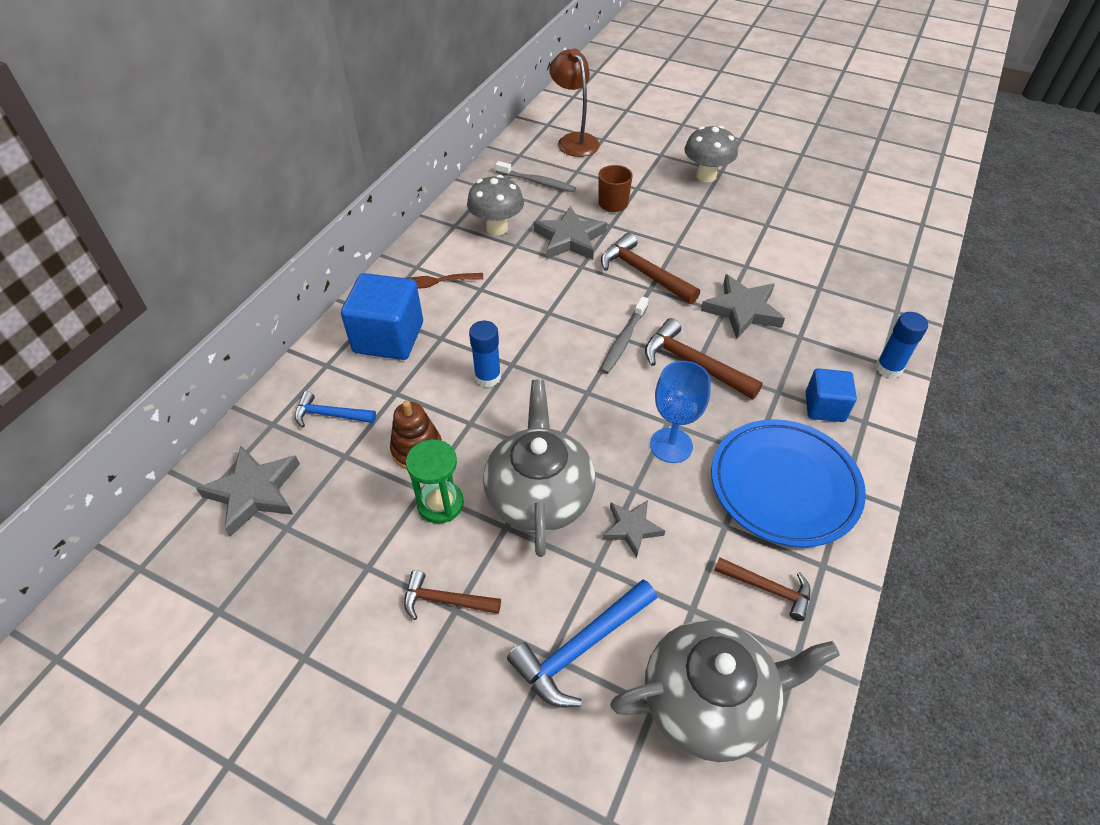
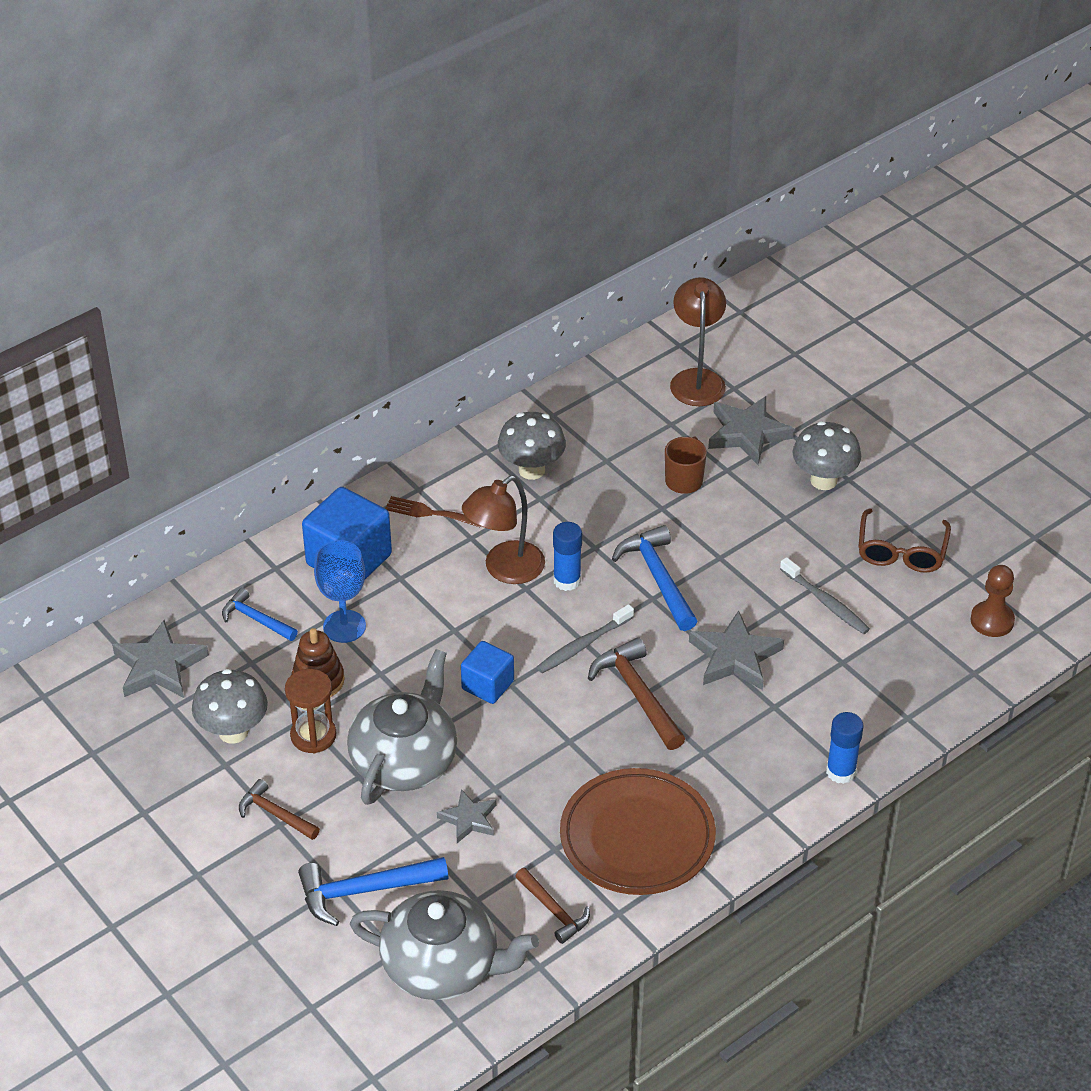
camera: 25 degrees right, 5 degrees down
green hourglass [406,439,464,524] -> brown hourglass [285,669,336,753]
blue glue stick [469,321,501,387] -> blue glue stick moved to [553,522,582,591]
grey toothbrush [496,161,576,192] -> grey toothbrush moved to [780,557,870,634]
grey star [534,206,607,260] -> grey star moved to [708,396,794,465]
brown hammer [601,232,700,304] -> blue hammer [612,525,697,631]
blue goblet [650,361,711,463] -> blue goblet moved to [314,540,366,643]
blue plate [711,419,866,547] -> brown plate [560,768,716,895]
blue cube [805,368,857,422] -> blue cube moved to [461,641,514,704]
none -> grey mushroom [192,669,268,744]
none -> brown lamp [462,475,545,584]
none -> brown glasses [858,508,951,573]
none -> brown pawn [971,565,1015,637]

